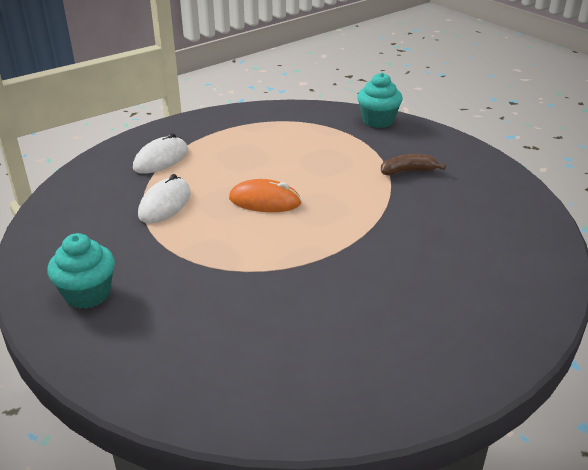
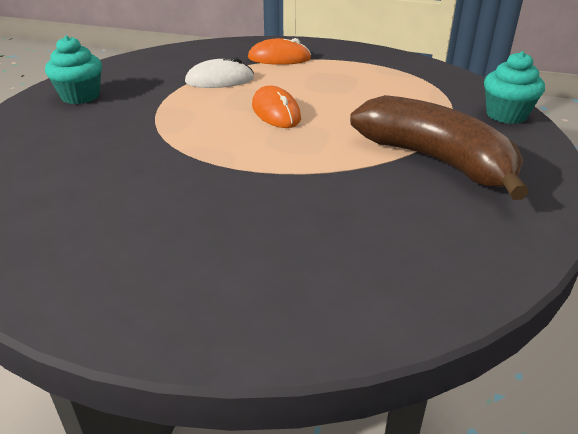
camera: 55 degrees right, 0 degrees up
white mouse [133,133,188,174] -> orange mouse [248,38,311,65]
brown banana [381,154,446,176] -> brown banana [350,95,529,200], size x2.32

